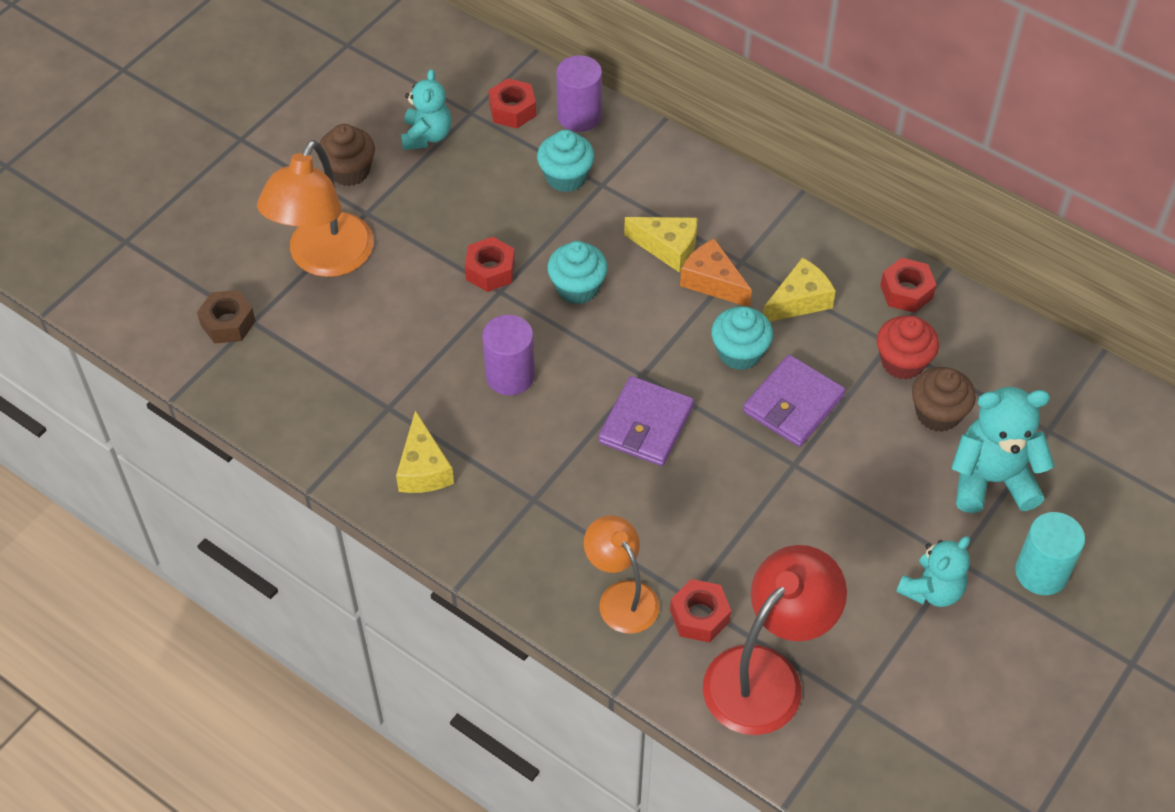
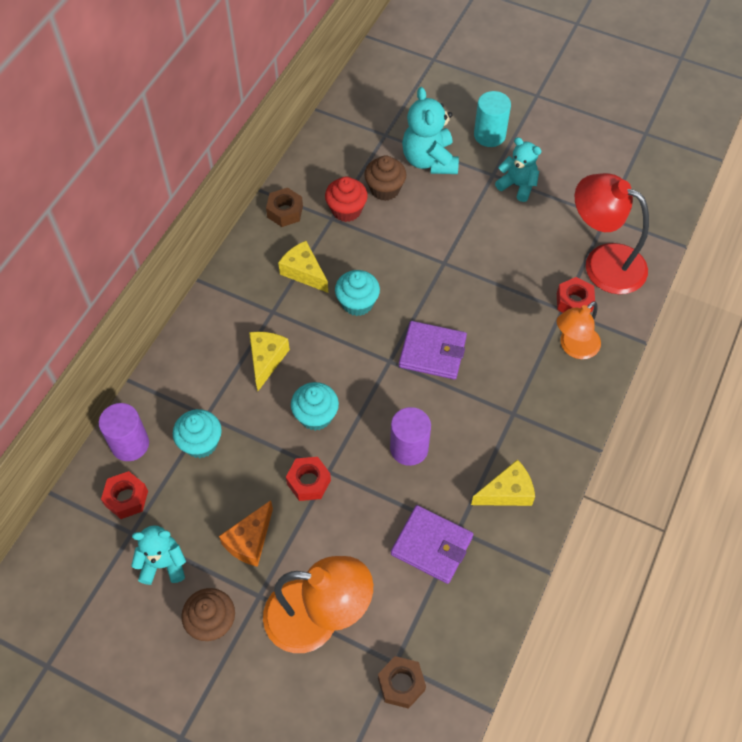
camera: 100 degrees left, 5 degrees up
orange cheese [680,238,752,307] -> orange cheese moved to [219,500,273,567]
purple wallet [743,355,846,447] -> purple wallet moved to [391,505,473,584]
red nut [880,258,936,313] -> brown nut [266,188,303,227]

